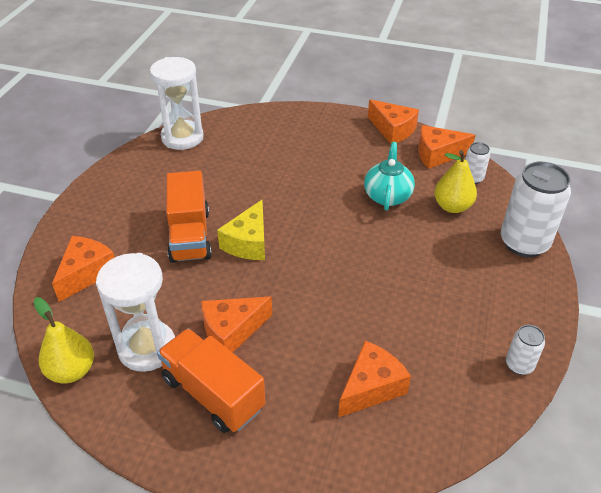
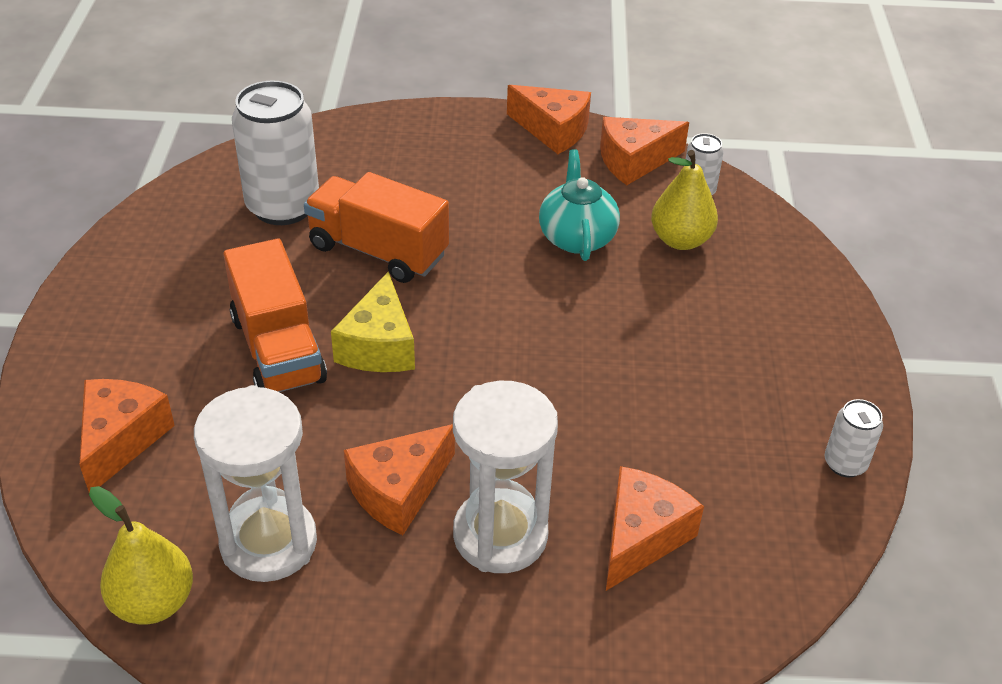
camera: 15 degrees left, 0 degrees up
white hourglass [150,57,204,150] -> white hourglass moved to [453,381,558,573]
orange truck [157,328,265,433] -> orange truck moved to [304,172,449,283]
white can [500,162,571,257] -> white can moved to [232,80,319,225]

